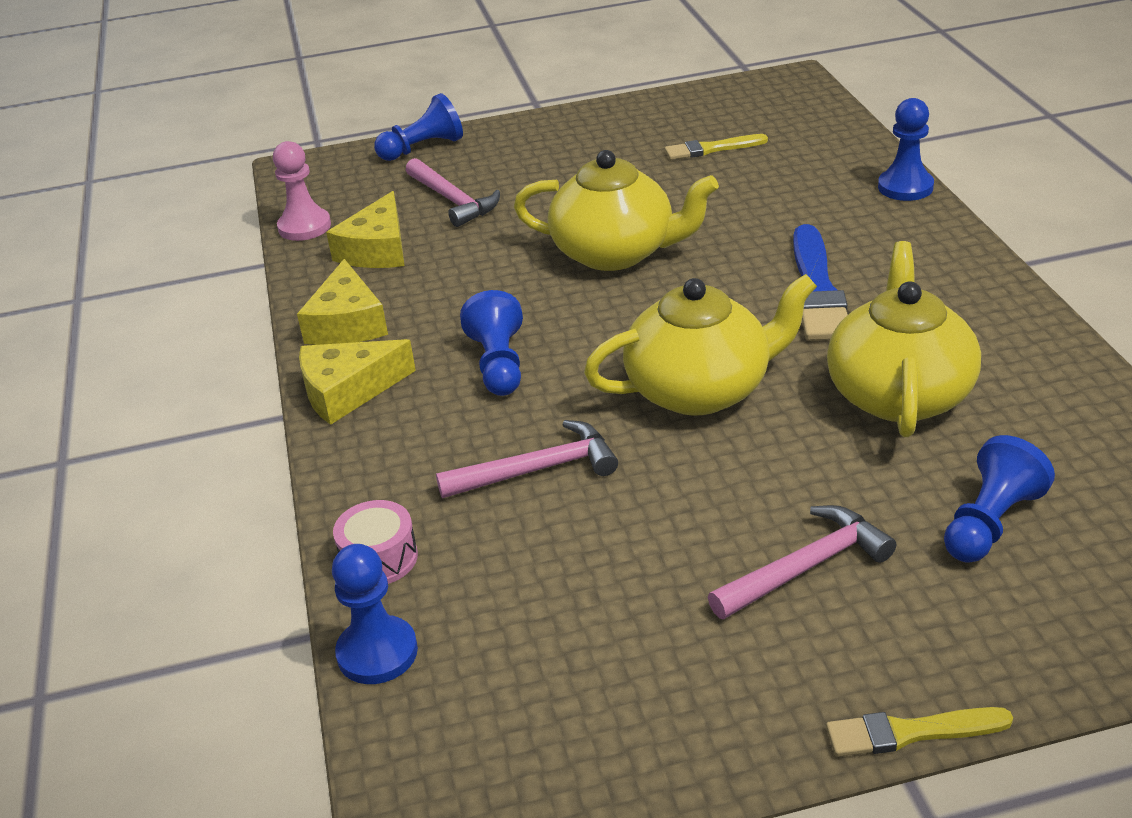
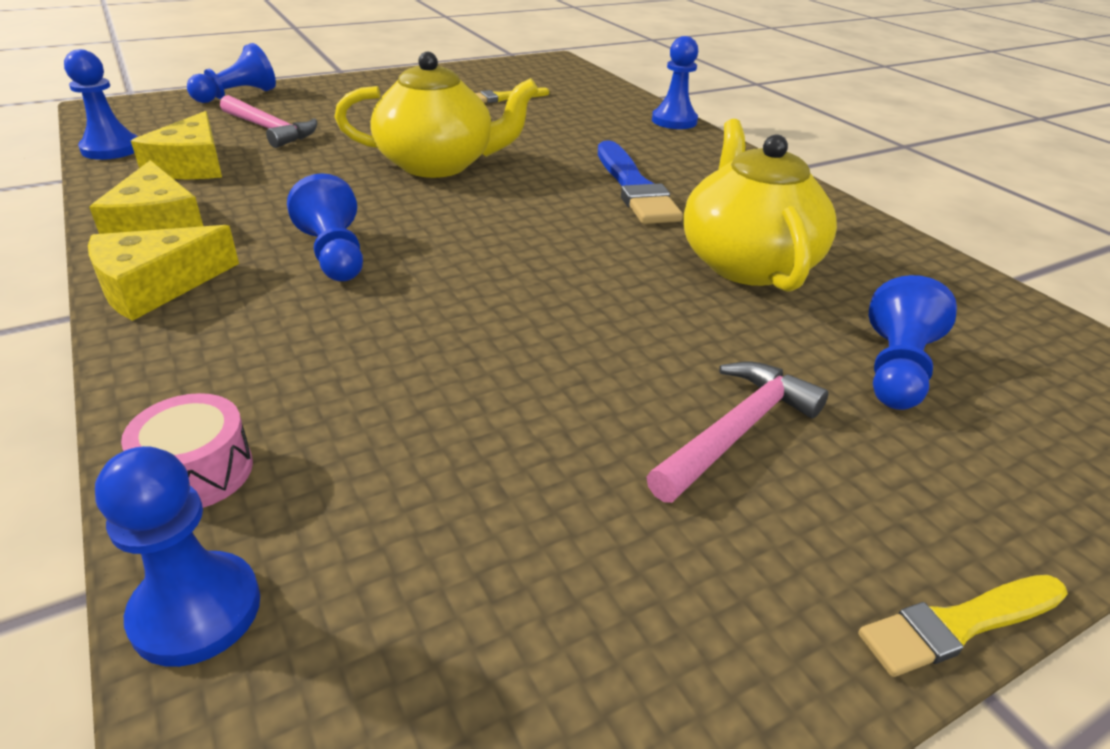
camera: 20 degrees left, 0 degrees up
pink pawn [273,141,331,241] -> blue pawn [64,49,138,160]
pink hammer [436,420,618,498] -> none
yellow teapot [584,274,817,416] -> none

